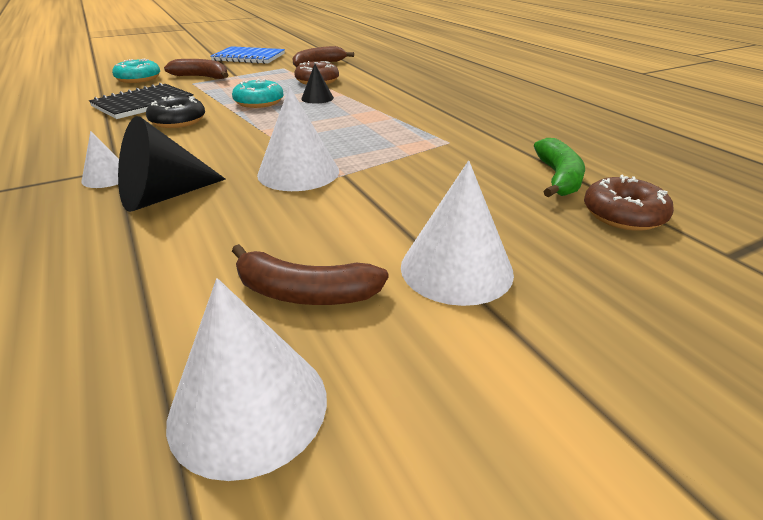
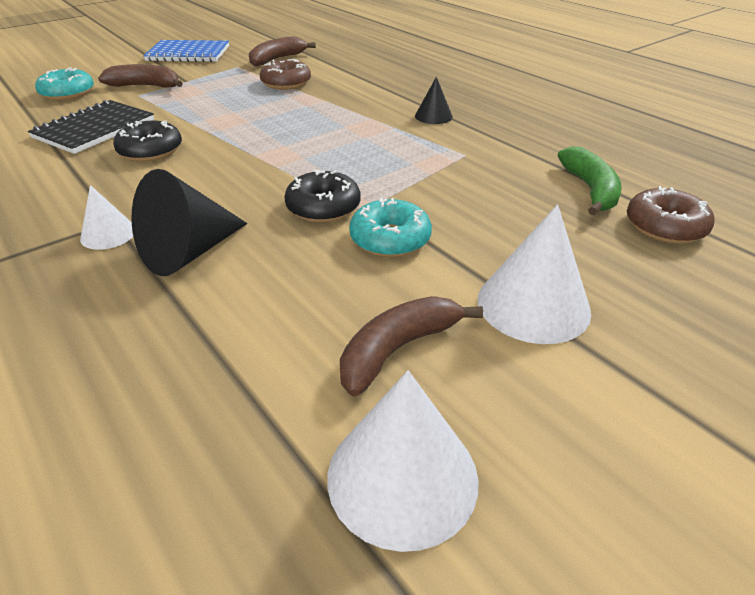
camera: 10 degrees left, 5 degrees up
turquoise donut [232,79,284,108] -> turquoise donut moved to [349,198,432,257]
brown banana [232,244,388,305] -> brown banana turned 135 degrees clockwise [340,296,483,396]
white cone [257,87,339,191] -> black donut [284,170,360,222]
black cone [301,64,334,104] -> black cone moved to [415,77,453,124]

